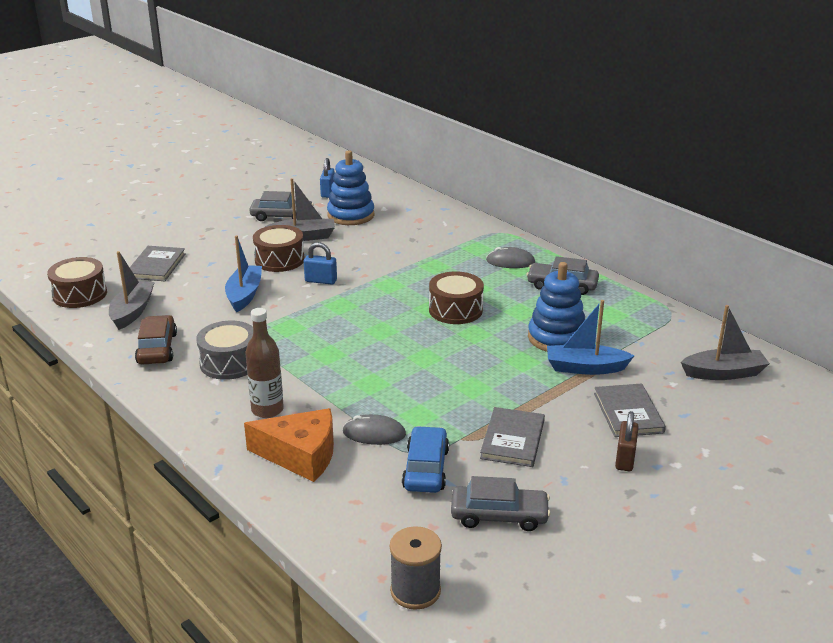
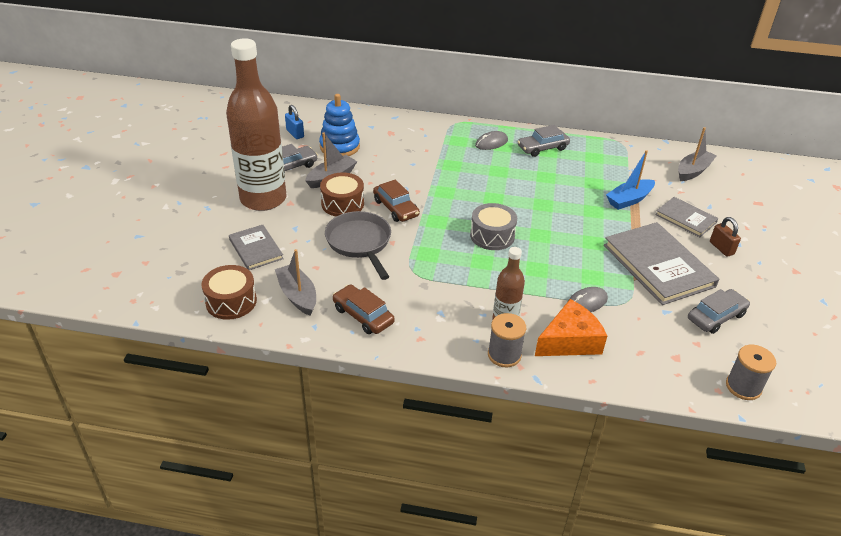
camera: 40 degrees left, 10 degrees up
grey drum [196,321,253,380] -> grey drum moved to [470,203,517,250]
blue boat [225,235,262,312] -> grey pan [325,211,391,280]
blue padlock [304,242,337,285] -> brown car [373,180,420,222]
blue car [402,426,449,493] -> none
brown drum [429,271,484,324] -> none
grey book [480,407,545,467] -> grey book [604,222,719,305], size x1.78
blue stacking toy [528,262,585,352] -> none
none -> brown bottle [226,38,287,211]
none -> grey spool [488,313,526,367]

